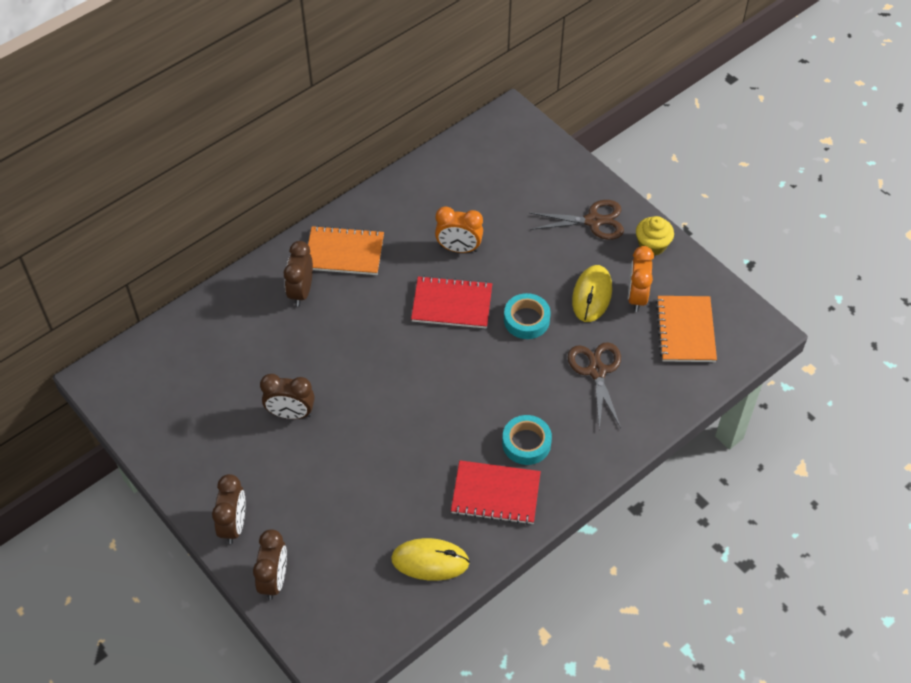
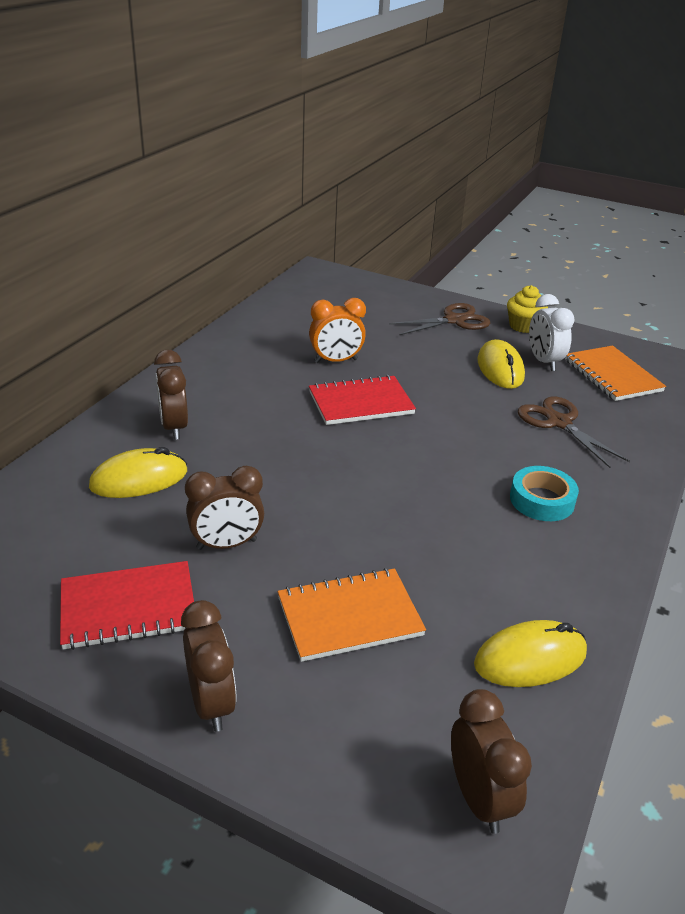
camera: 25 degrees left, 20 degrees down
brown clock [253,529,287,600] -> brown clock moved to [451,689,532,834]
orange notebook [308,225,384,275] -> orange notebook moved to [278,568,426,662]
red notebook [451,460,541,525] -> red notebook moved to [60,561,194,650]
turquoise tape [504,293,551,339] -> none
orange clock [628,246,654,312] -> white clock [529,294,574,371]
none -> yellow mouse [89,447,187,498]

